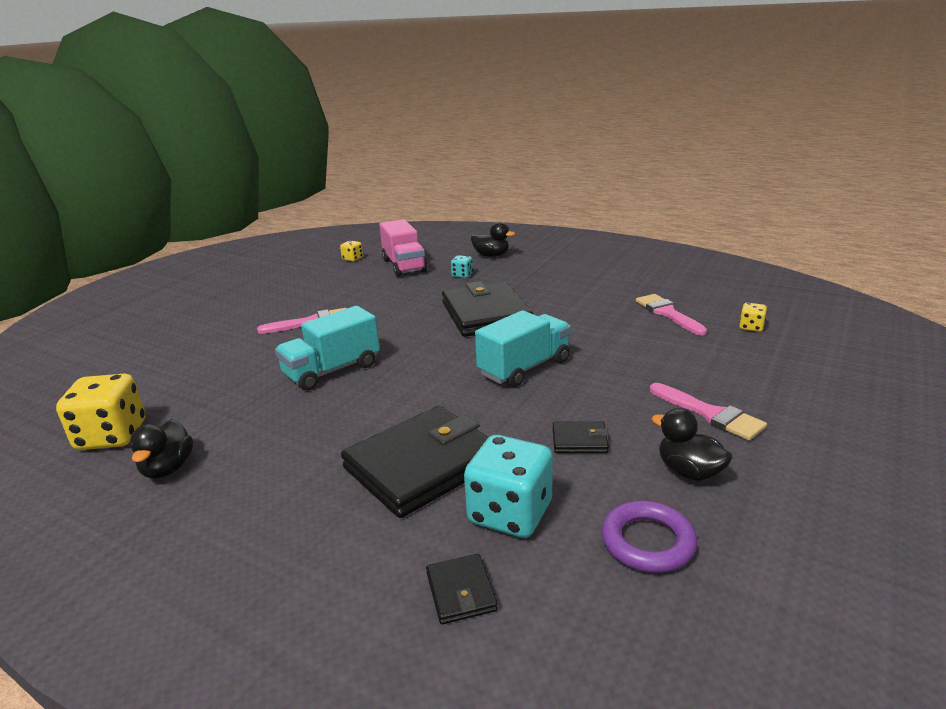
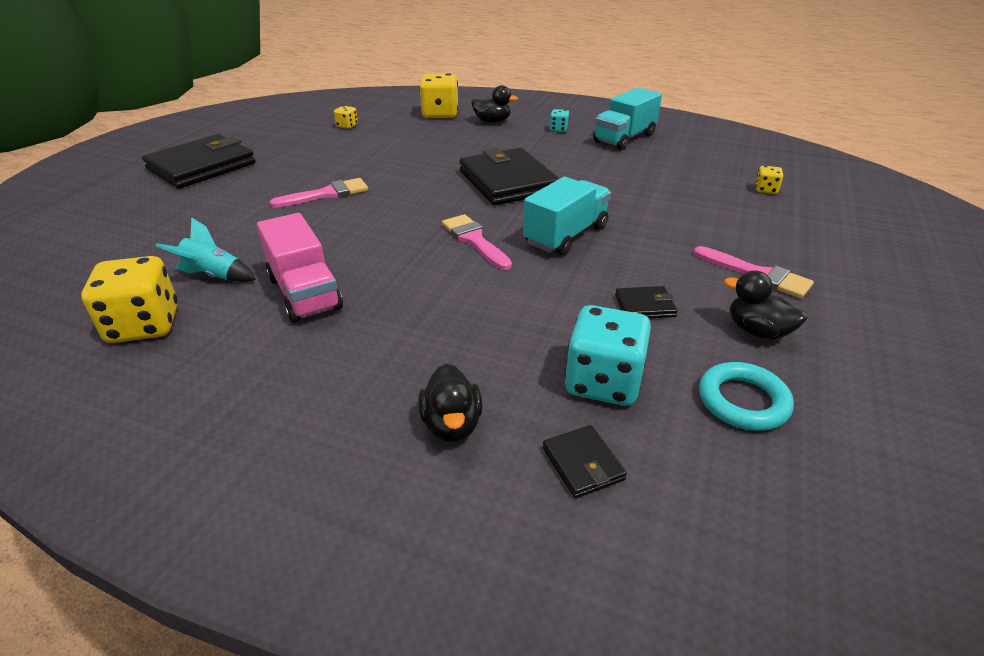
camera: 10 degrees left, 10 degrees up
black duck [130,419,193,479] -> black duck moved to [418,364,483,442]
turquoise truck [275,306,380,391] -> turquoise truck moved to [593,88,662,150]
black wallet [341,406,489,518] -> black wallet moved to [142,134,255,189]
pink truck [379,219,428,277] -> pink truck moved to [257,213,343,323]
turquoise dice [451,255,473,278] -> turquoise dice moved to [550,109,570,132]
purple ring [601,500,698,573] -> turquoise ring [699,362,794,431]
pink brush [636,294,707,336] -> pink brush moved to [442,214,512,270]
none -> turquoise rocket [156,217,256,282]
none -> yellow dice [419,73,458,118]

